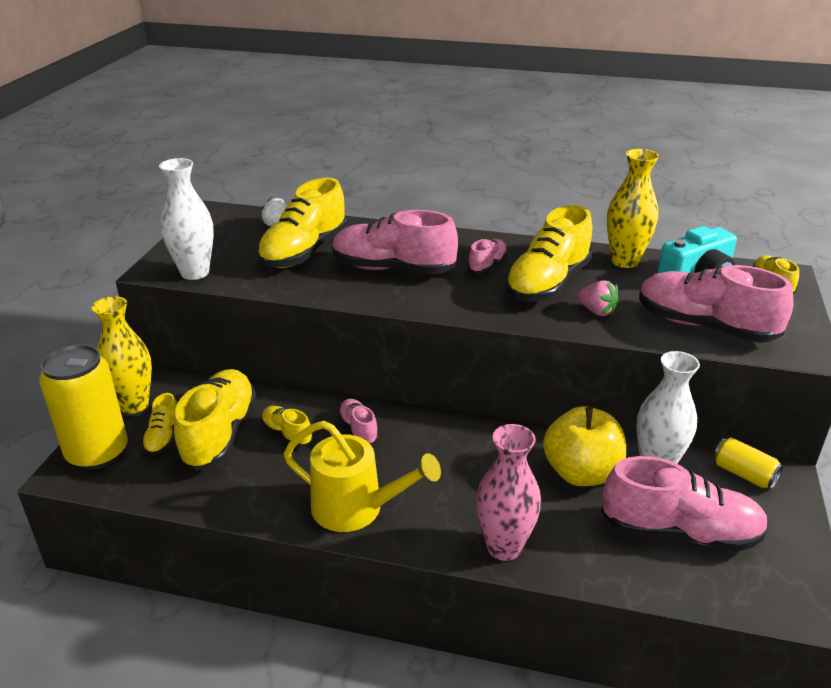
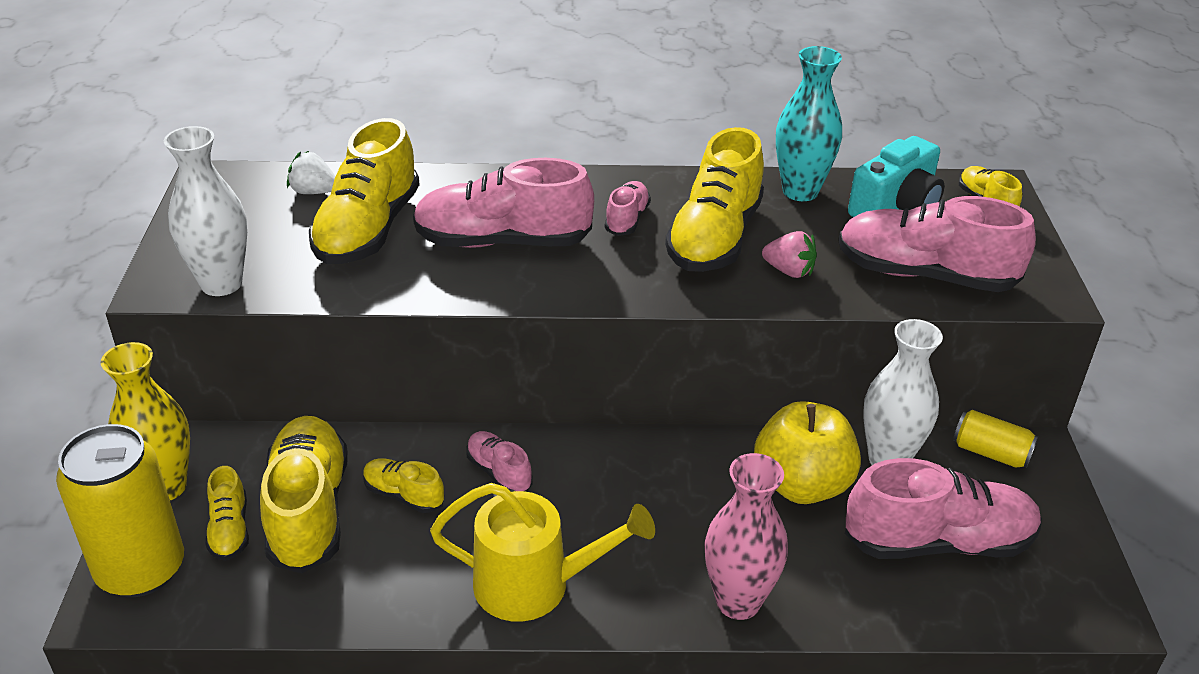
camera: 15 degrees left, 5 degrees up
yellow vase [607,149,659,268] -> turquoise vase [776,46,842,201]

